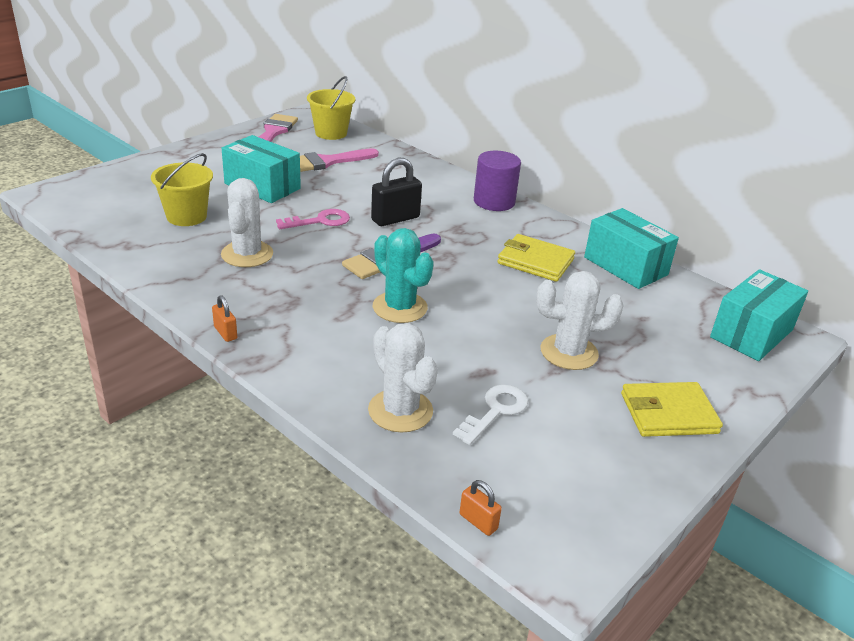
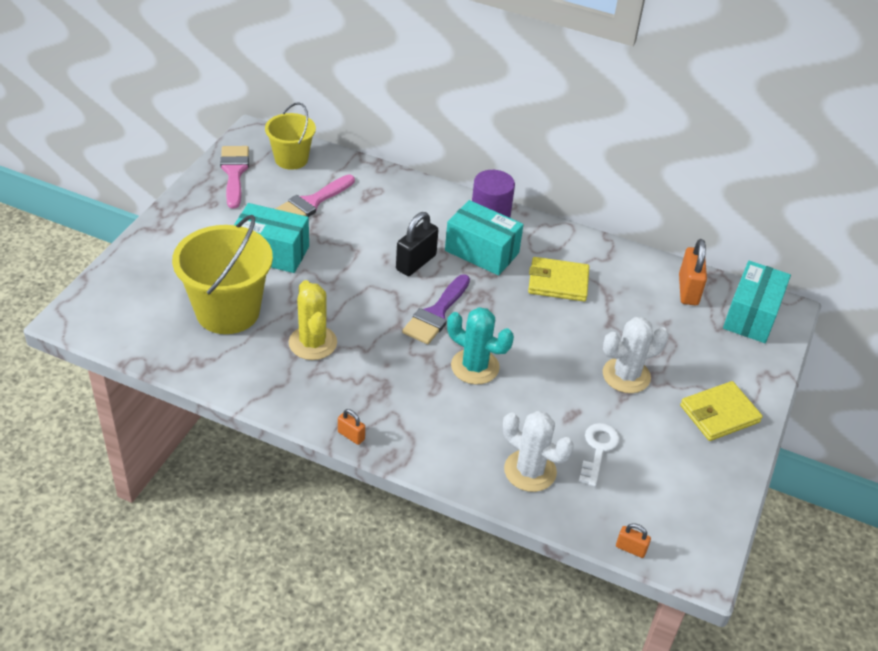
camera: 20 degrees left, 10 degrees up
yellow bucket [151,153,213,226] -> yellow bucket [172,215,273,334], size x1.65
white cactus [221,178,273,267] -> yellow cactus [289,280,337,360]
pink key [276,209,350,229] -> none
turquoise box [584,208,679,289] -> turquoise box moved to [445,200,524,276]
none -> orange padlock [679,239,707,305]

